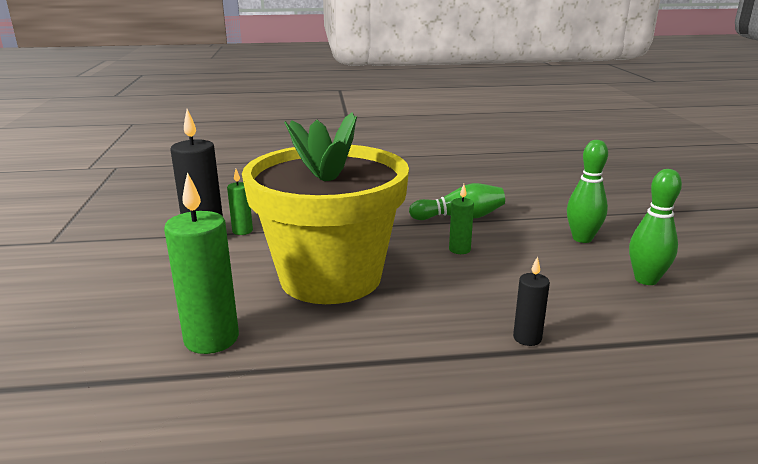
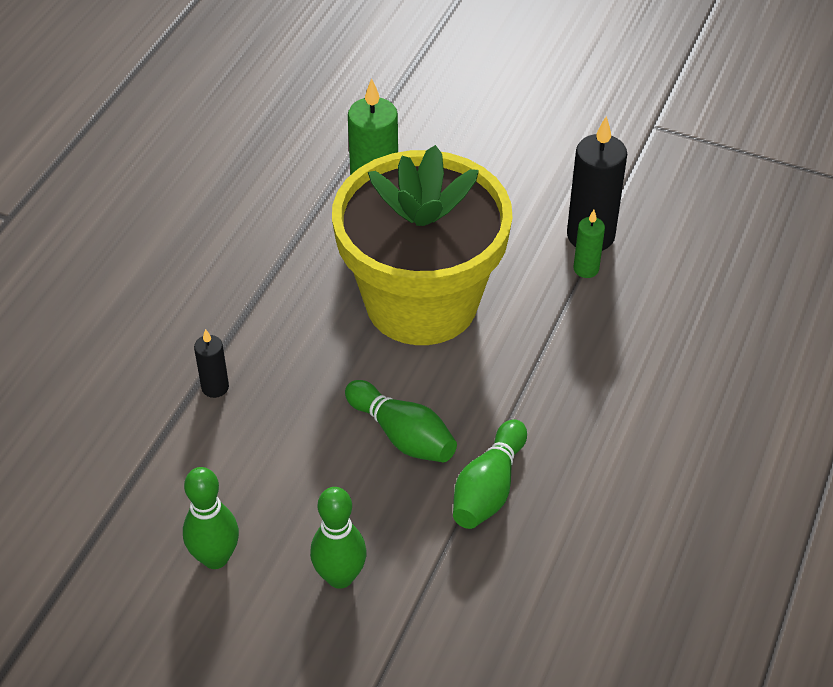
camera: 120 degrees right, 25 degrees up
green candle [449,184,474,254] -> green bowling pin [345,380,457,462]

